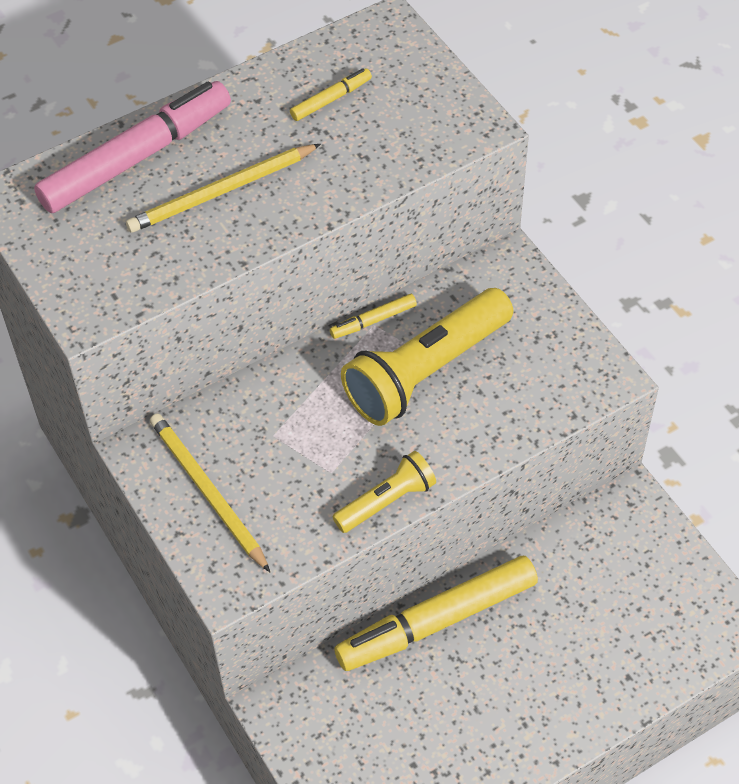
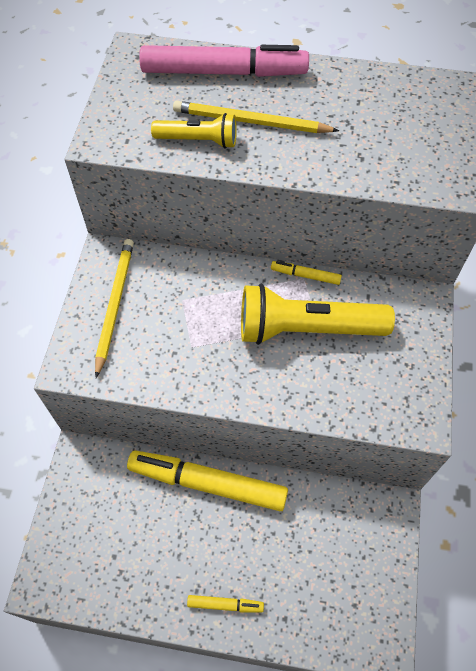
camera: 40 degrees right, 5 degrees up
yellow marker [290,68,372,121] -> yellow marker moved to [187,595,264,612]
yellow flashlight [333,451,436,533] -> yellow flashlight moved to [151,113,237,148]

